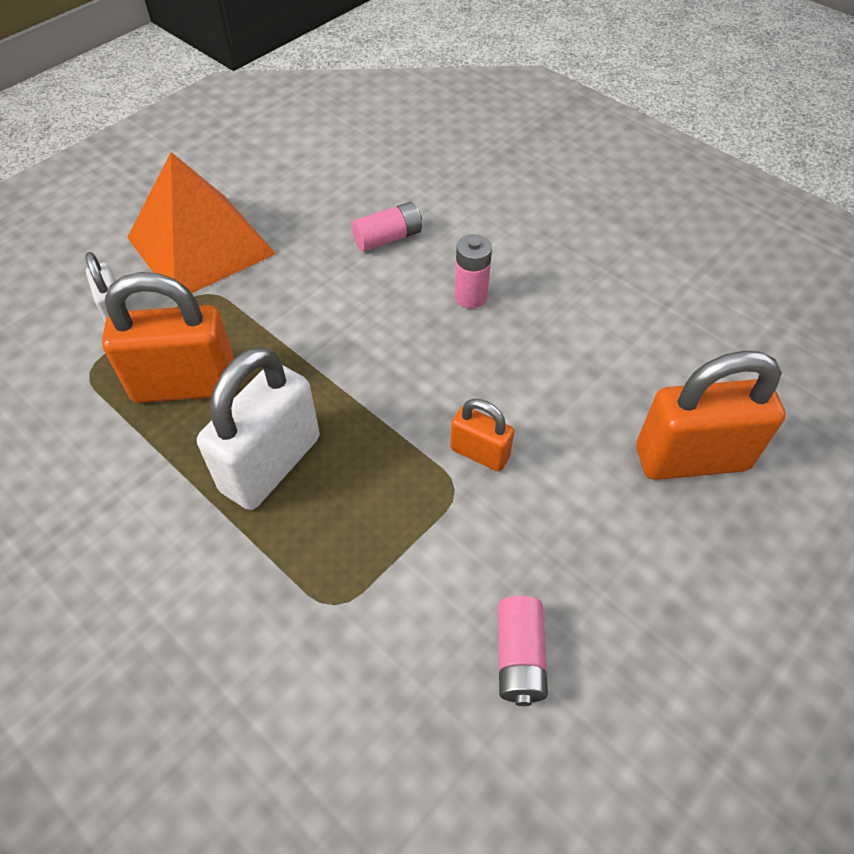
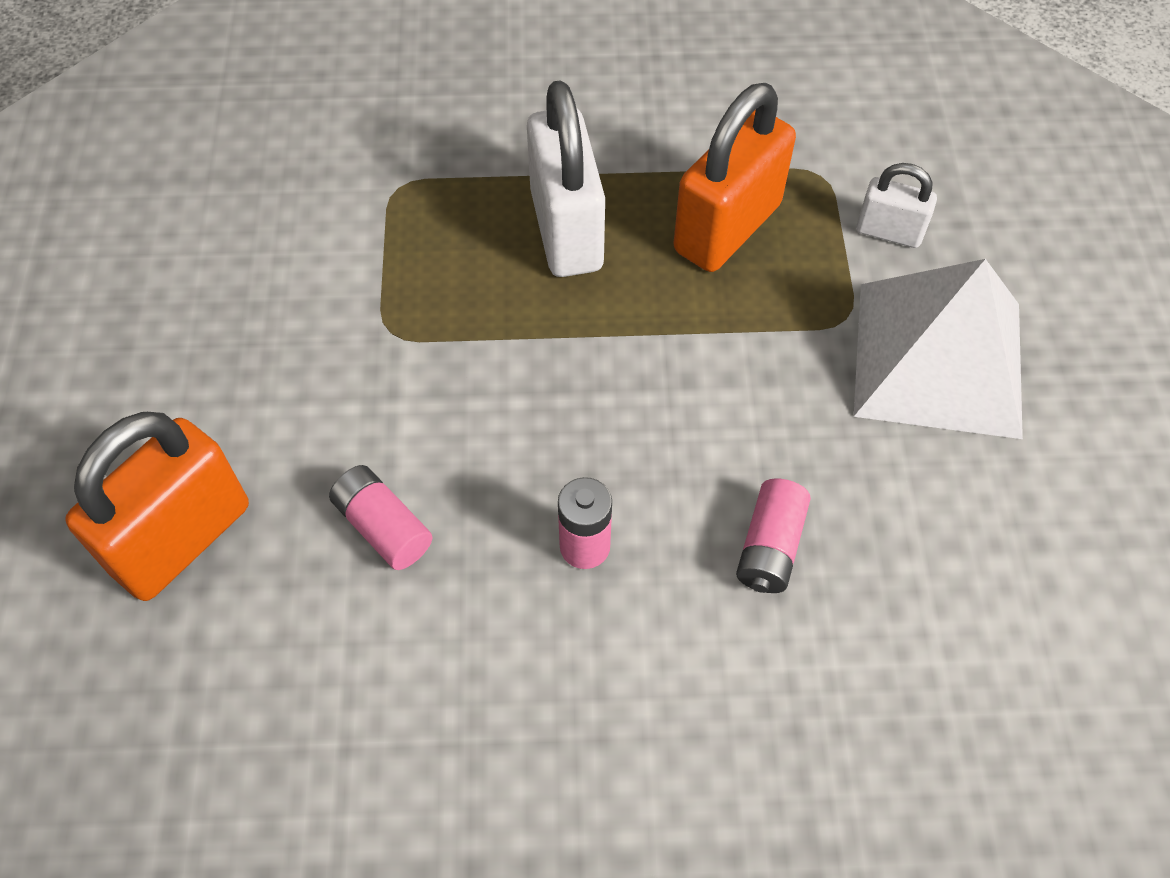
camera: 135 degrees right, 5 degrees up
orange pyramid [127,152,276,293] -> white pyramid [854,259,1023,439]
orange padlock [450,399,514,472] -> none
pink battery [498,596,548,706] -> pink battery moved to [329,465,432,570]

